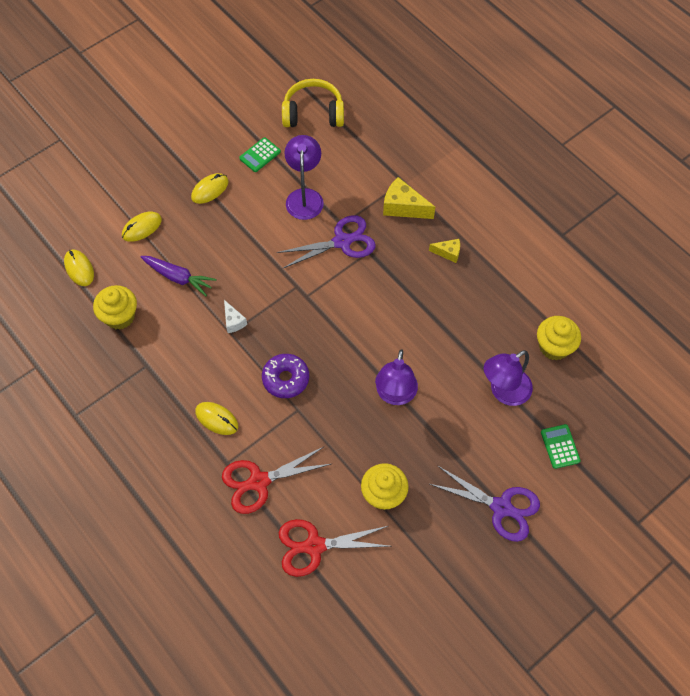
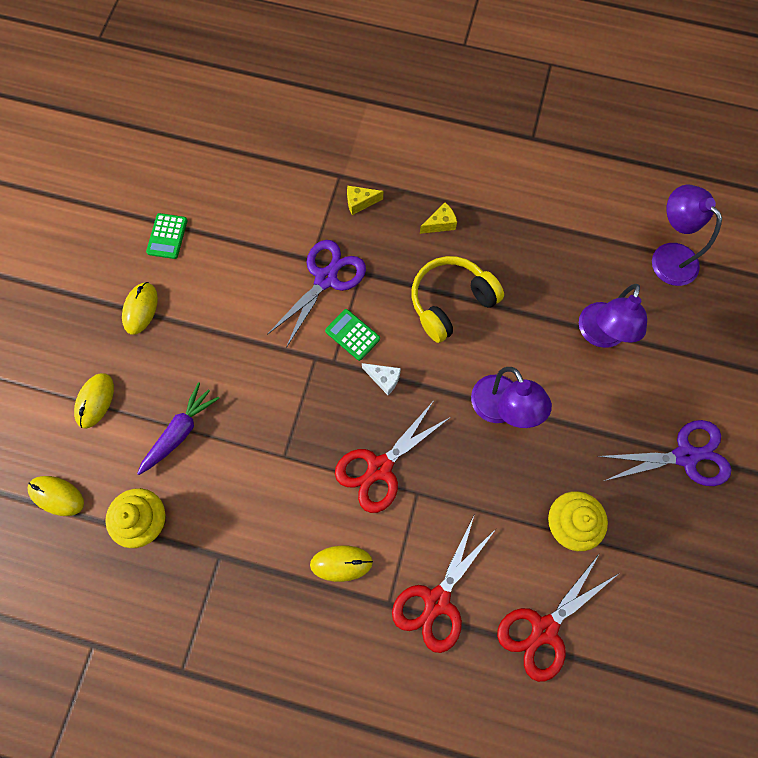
camera: 35 degrees left, 10 degrees up
purple carrot [141,256,216,296] -> purple carrot turned 45 degrees counterclockwise [137,382,220,475]
white cheese [224,300,247,333] -> white cheese moved to [362,363,401,395]
purple donut [262,354,309,398] -> red scissors [335,402,452,513]
yellow headphones [282,79,344,127] -> yellow headphones moved to [411,256,504,343]
purple lamp [284,135,324,220] -> purple lamp moved to [652,185,722,286]
yellow cheese [383,177,435,219] -> yellow cheese [347,186,383,215], size x0.58
yellow cupcake [537,316,581,360] -> none
green calculator [541,424,581,469] -> green calculator moved to [325,309,380,361]

